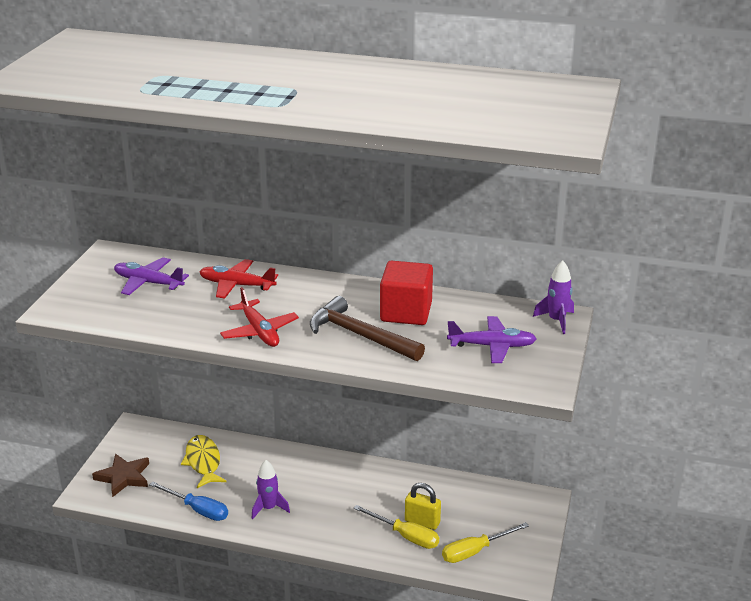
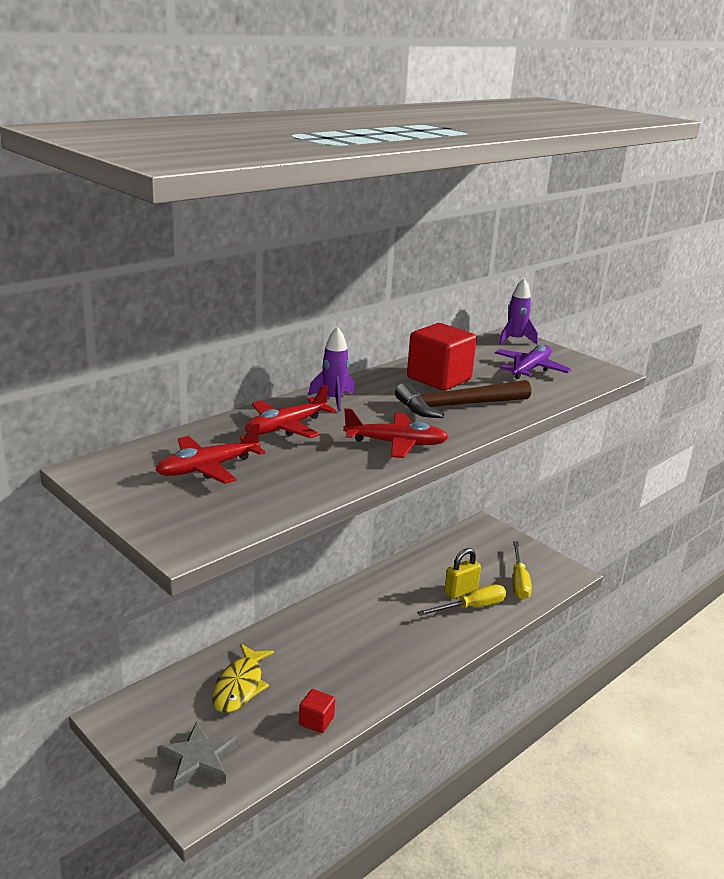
camera: 60 degrees left, 5 degrees down
brown star [92,454,149,497] -> grey star [157,722,238,790]
purple plane [114,257,189,295] -> red plane [155,423,265,484]
blue screwdriver [149,482,228,521] -> red cube [299,689,335,733]
yellow fish [181,435,226,488] -> yellow fish turned 90 degrees counterclockwise [212,644,274,713]
purple rocket [251,460,290,519] -> purple rocket moved to [308,326,355,411]

